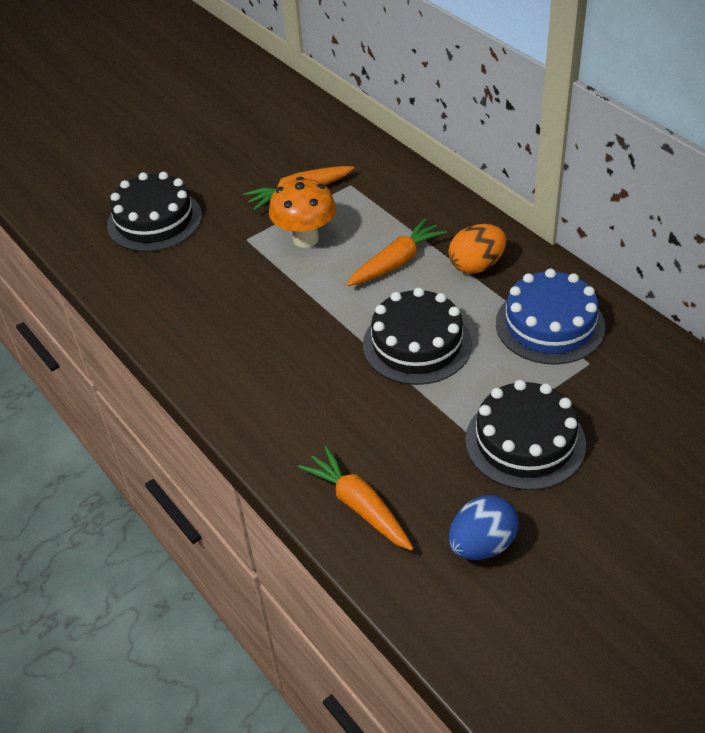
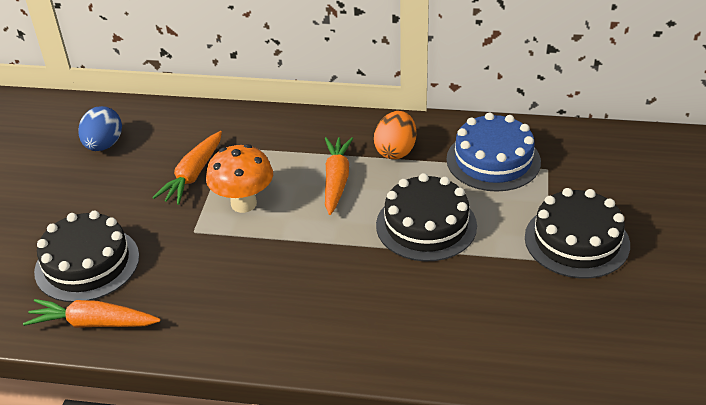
camera: 45 degrees left, 5 degrees down
orange carrot [298,446,413,551] -> orange carrot moved to [23,299,161,328]
blue egg [448,495,519,560] -> blue egg moved to [78,106,122,151]

